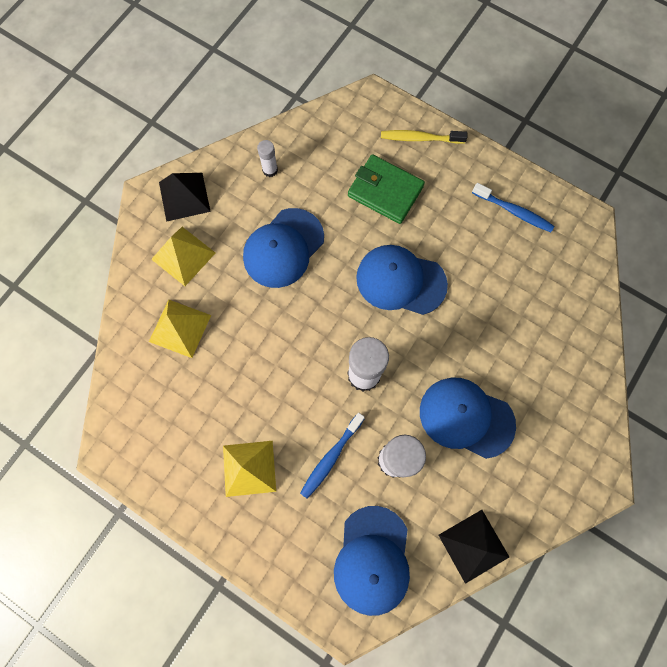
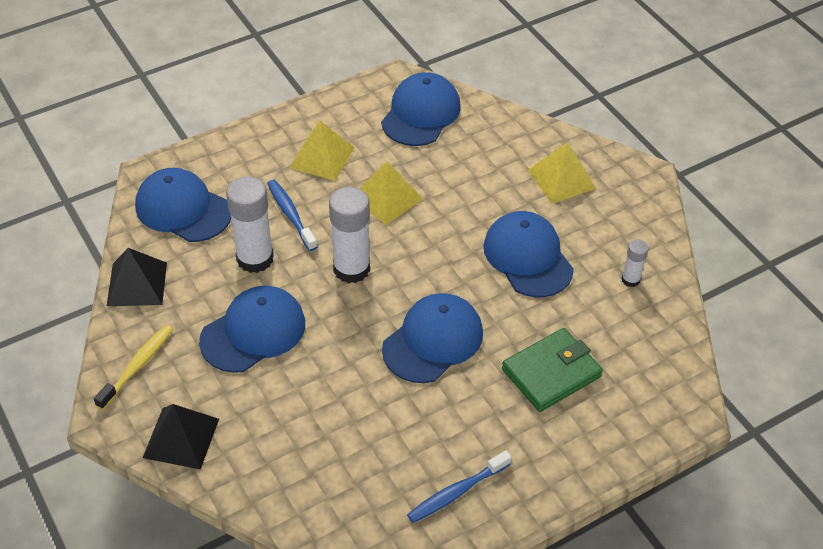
camera: 115 degrees right, 25 degrees down
yellow pyramid [149,300,211,358] -> yellow pyramid moved to [359,161,423,225]
black pyramid [159,173,211,222] -> black pyramid moved to [143,404,219,469]
yellow toothbrush [381,130,467,144] -> yellow toothbrush moved to [94,325,173,410]
none -> blue cap [381,72,460,146]

